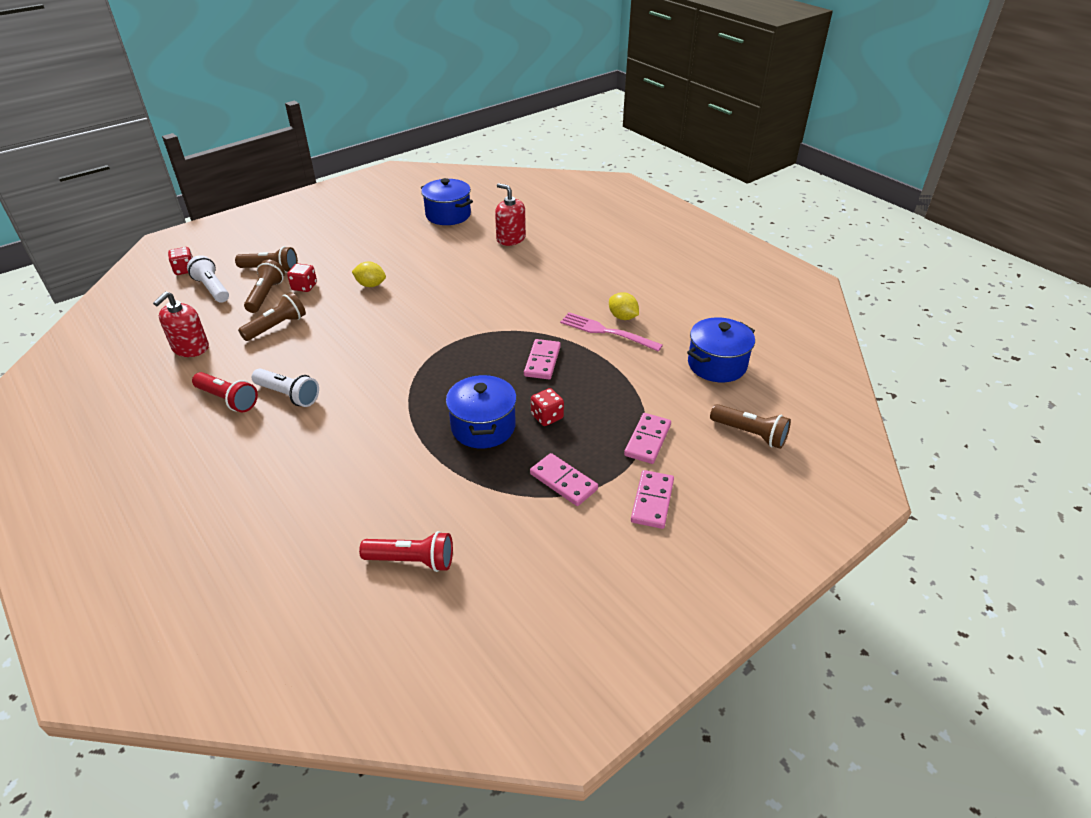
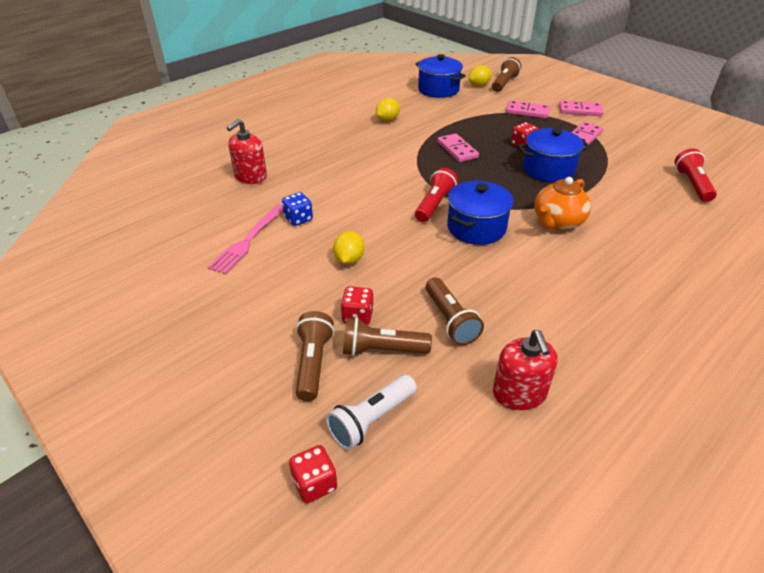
camera: 95 degrees left, 0 degrees up
red soap dispenser [153,292,209,357] -> red soap dispenser turned 60 degrees clockwise [493,330,558,410]
red flashlight [192,372,258,412] -> red flashlight moved to [415,168,459,222]
brown flashlight [238,292,306,341] -> brown flashlight turned 150 degrees counterclockwise [426,278,484,345]
white flashlight [252,369,319,407] -> none
blue pot [421,178,473,225] -> blue pot moved to [447,181,513,245]
pink domino [524,339,561,379] -> pink domino turned 60 degrees clockwise [437,133,479,162]
pink fork [560,312,663,352] -> pink fork moved to [207,204,283,274]
none -> blue dice [282,192,313,226]
none -> yellow lemon [468,65,492,87]
none -> orange teapot [534,177,591,231]

